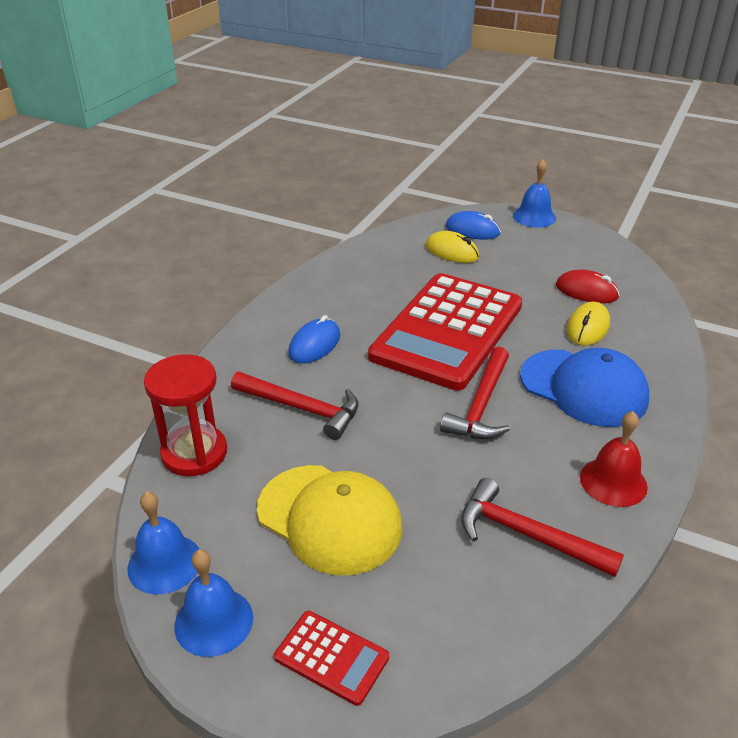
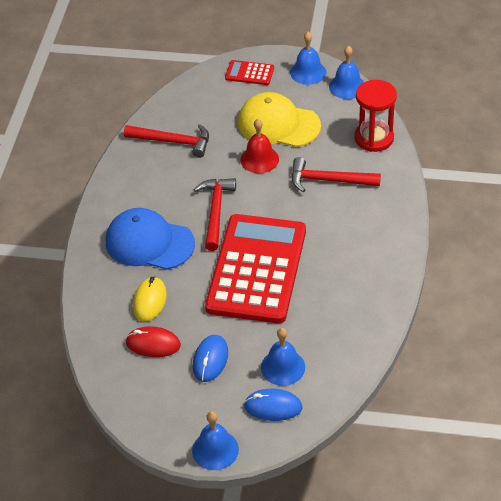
camera: 165 degrees right, 10 degrees up
blue mouse [288,315,340,364] -> blue mouse moved to [193,335,228,382]
yellow mouse [426,231,479,263] -> blue bell [261,328,305,386]
red bell [580,411,648,507] -> red bell moved to [240,119,279,173]

